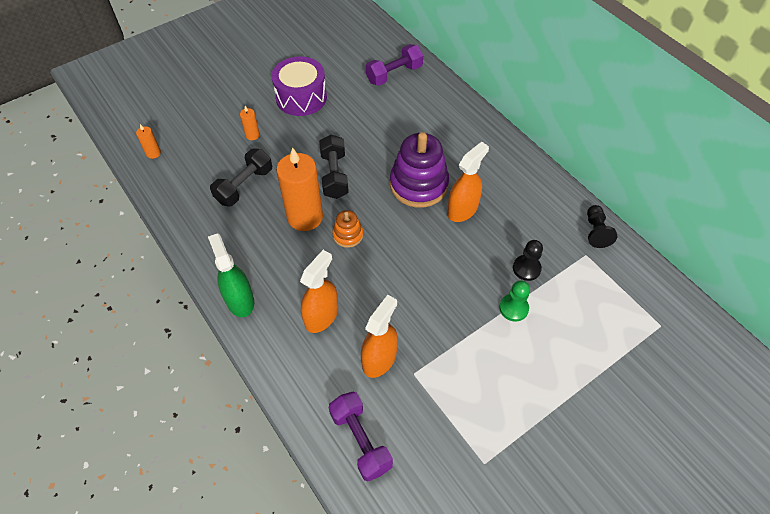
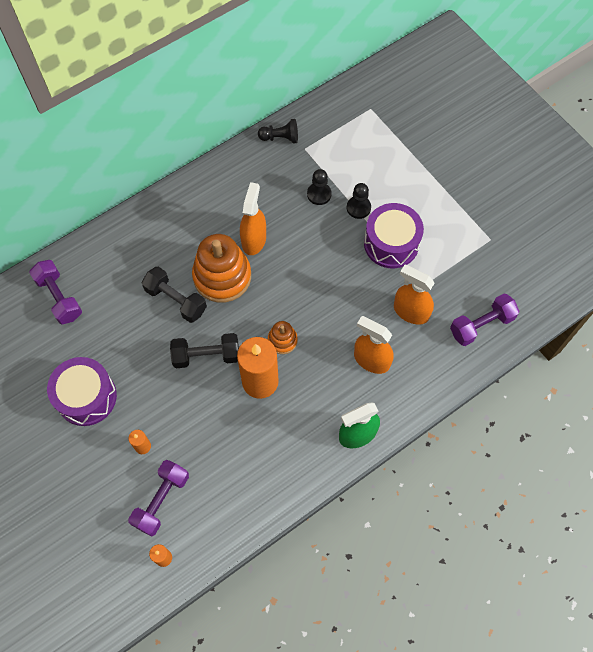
camera: 90 degrees left, 10 degrees up
black dumbbell [210,149,272,207] -> black dumbbell moved to [141,267,207,323]
purple stacking toy [390,132,449,208] -> orange stacking toy [192,234,251,303]
orange spray bottle [447,142,489,222] -> orange spray bottle turned 60 degrees clockwise [240,182,266,255]
green pawn [499,280,530,321] -> black pawn [347,183,371,219]
none -> purple dumbbell [128,460,189,537]
none -> purple drum [364,203,424,268]

